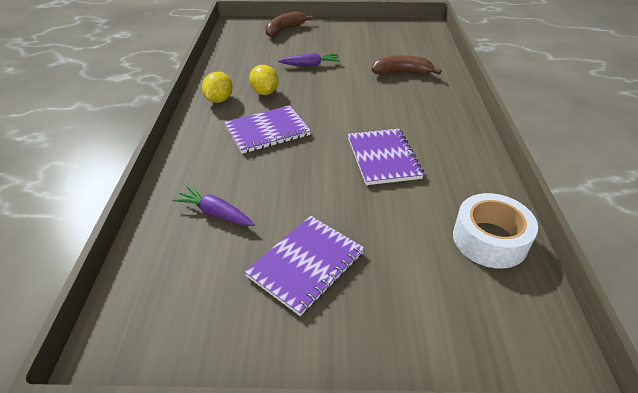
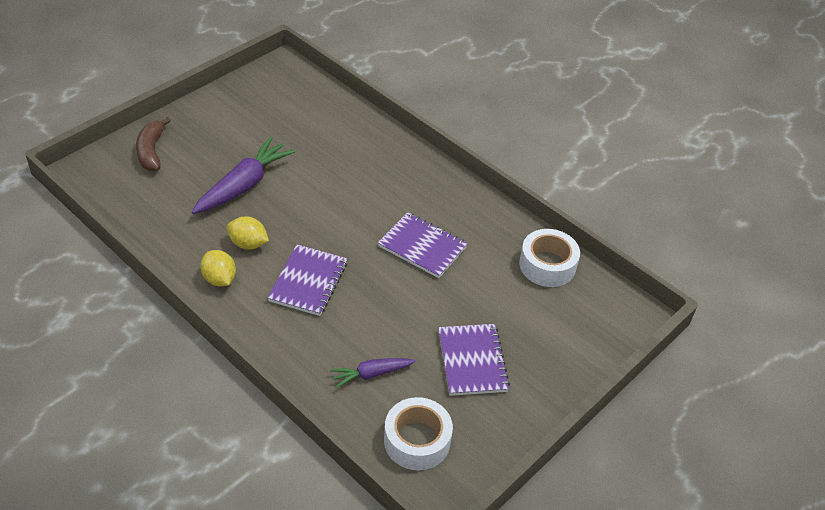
camera: 50 degrees left, 5 degrees up
purple carrot [278,53,340,67] -> purple carrot [192,137,296,214], size x1.78
brown banana [372,55,442,75] -> none
none -> white tape [384,397,453,470]

